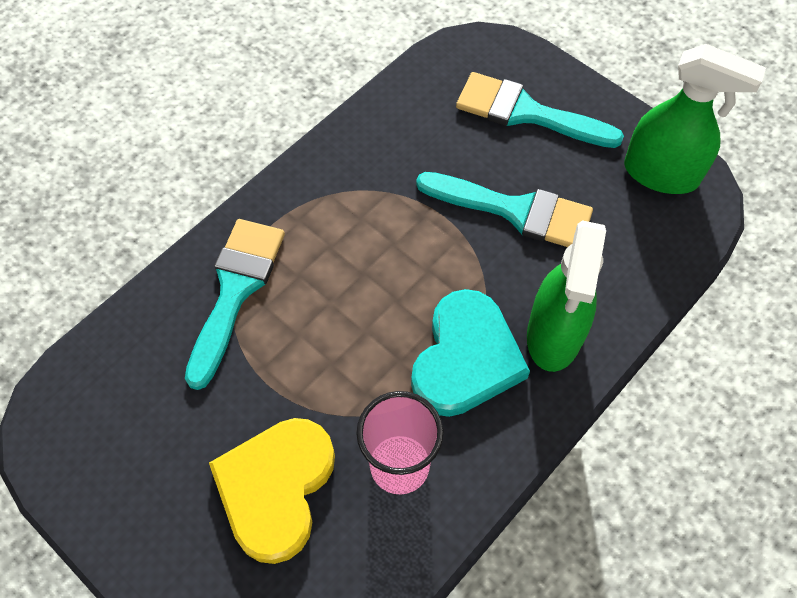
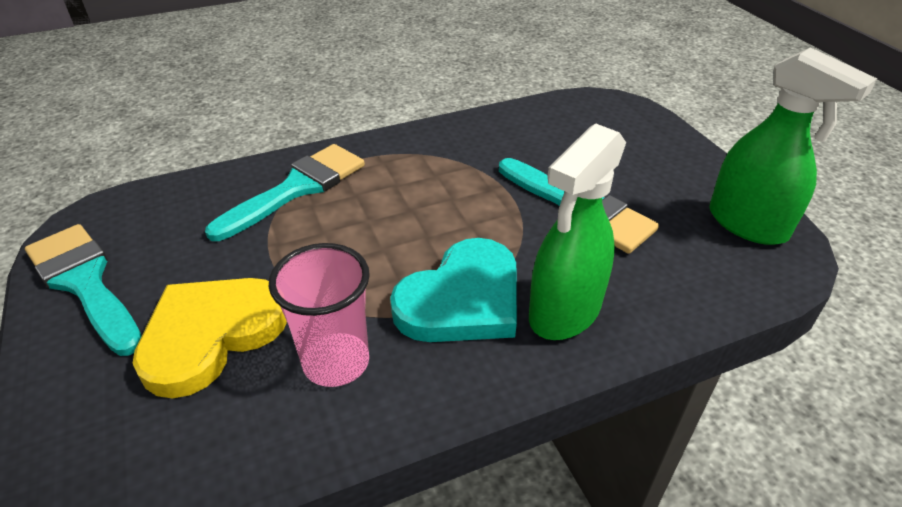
camera: 25 degrees right, 20 degrees down
turquoise brush [456,72,624,148] -> turquoise brush moved to [25,224,142,356]

